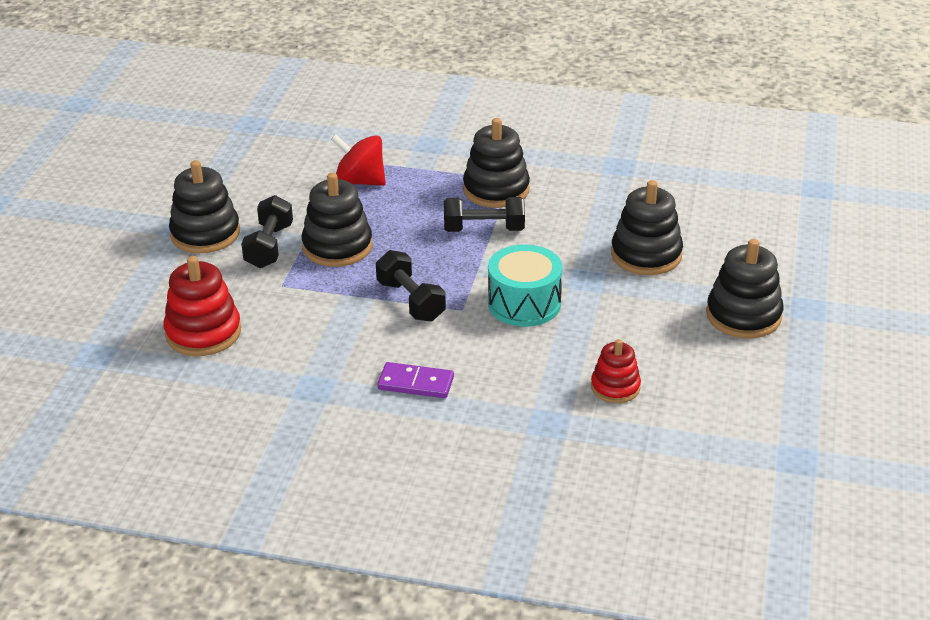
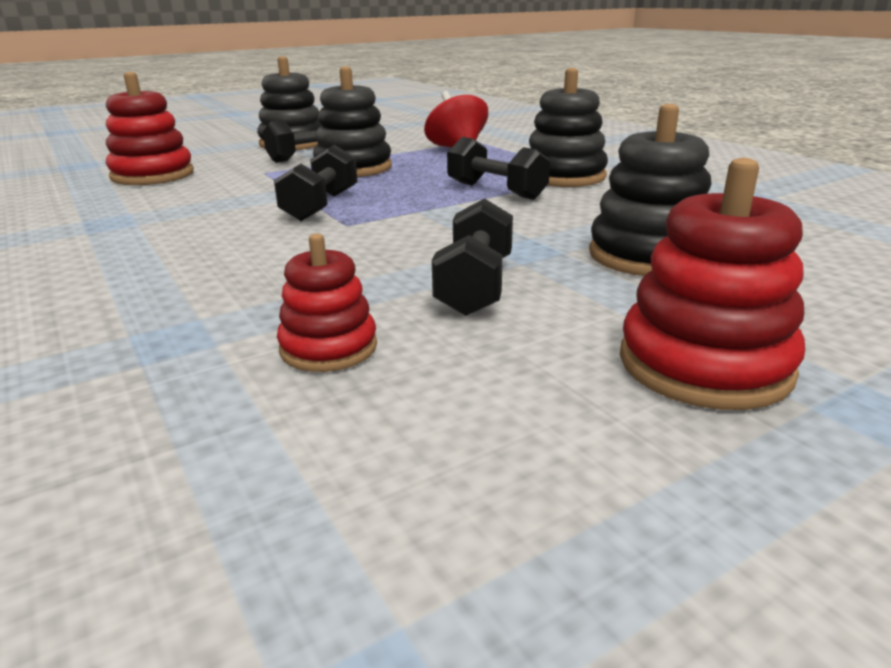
camera: 45 degrees right, 10 degrees down
purple domino [377,362,454,398] -> none
turquoise drum [488,244,563,327] -> none
black stacking toy [706,239,783,339] -> red stacking toy [620,158,805,410]
none -> black dumbbell [432,198,513,316]

